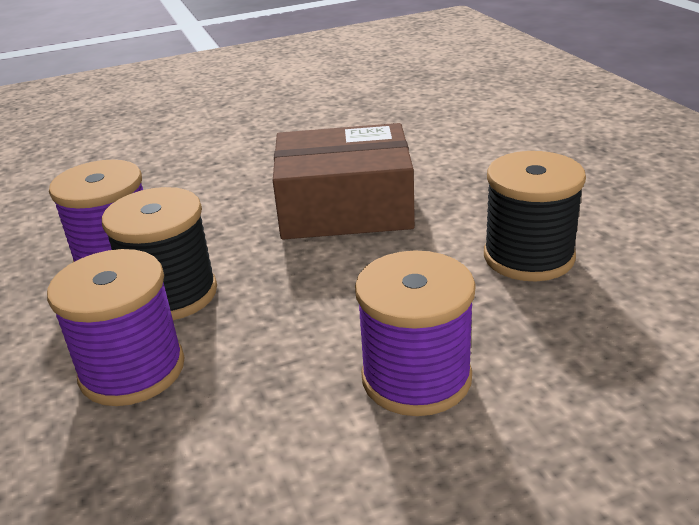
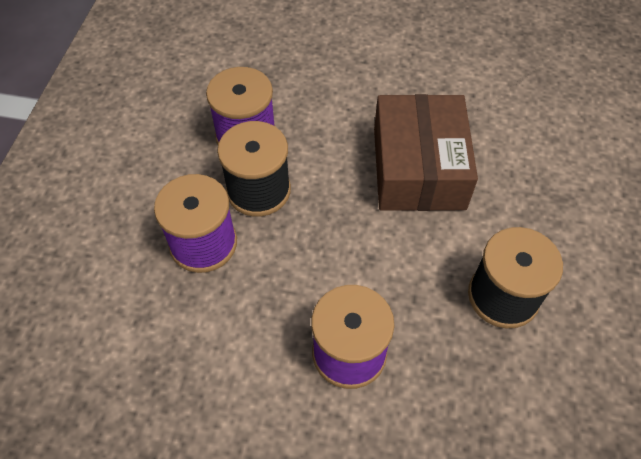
camera: 30 degrees right, 25 degrees up
brown box [273,123,415,239] -> brown box turned 60 degrees clockwise [374,94,478,211]

